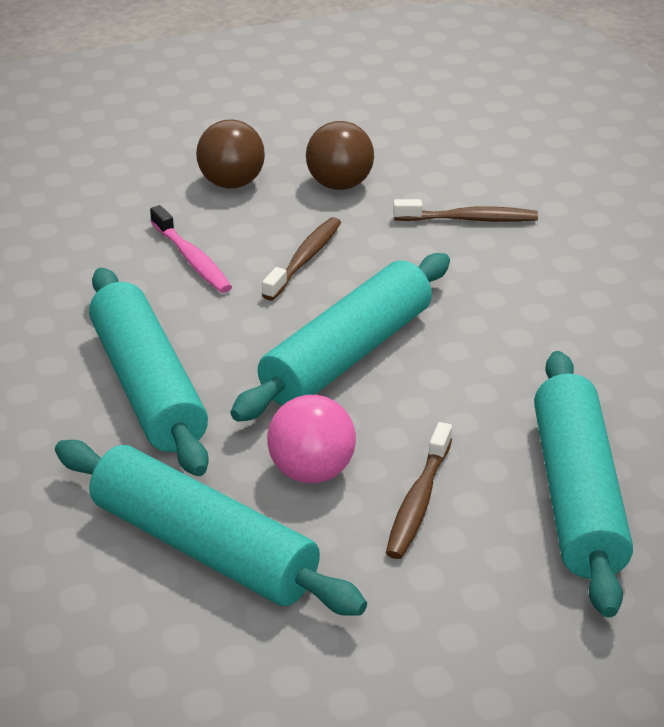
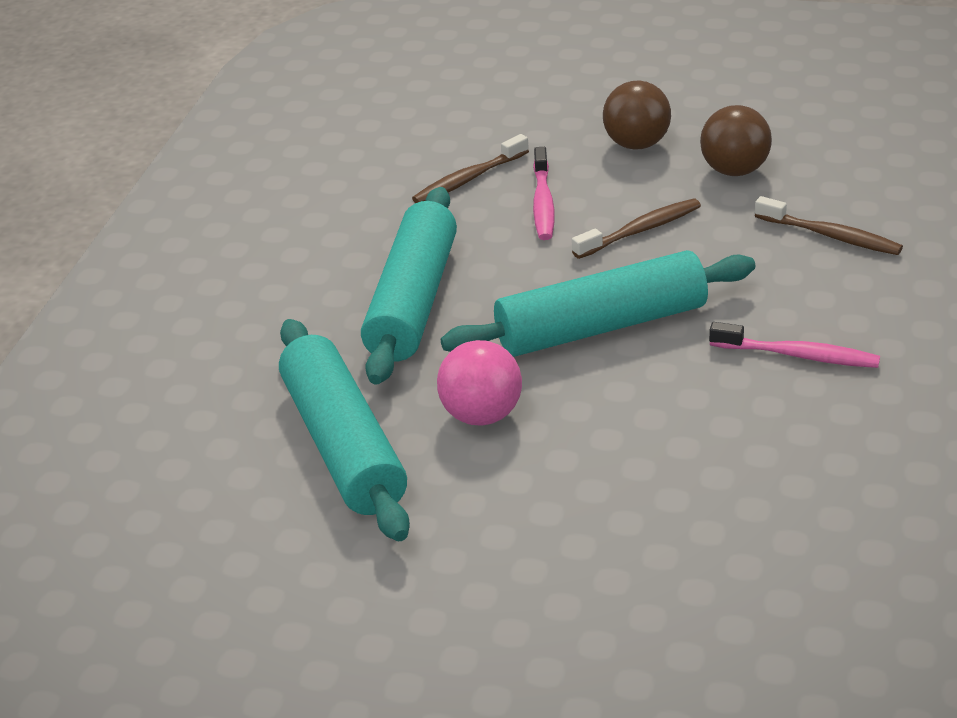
camera: 35 degrees right, 0 degrees up
brown toothbrush [386,422,452,559] -> brown toothbrush moved to [412,134,529,203]
turquoise rolling pin [534,351,633,618] -> none
none -> pink toothbrush [709,322,880,368]

